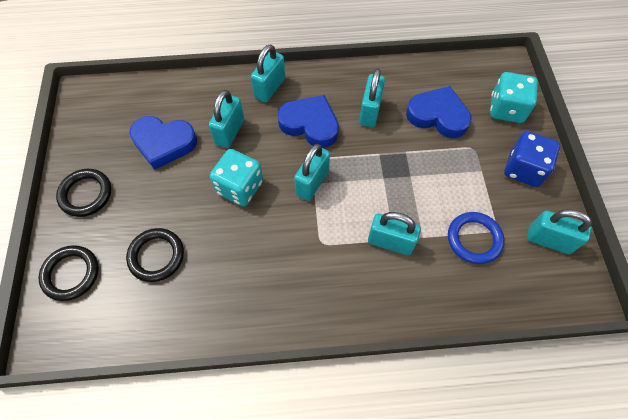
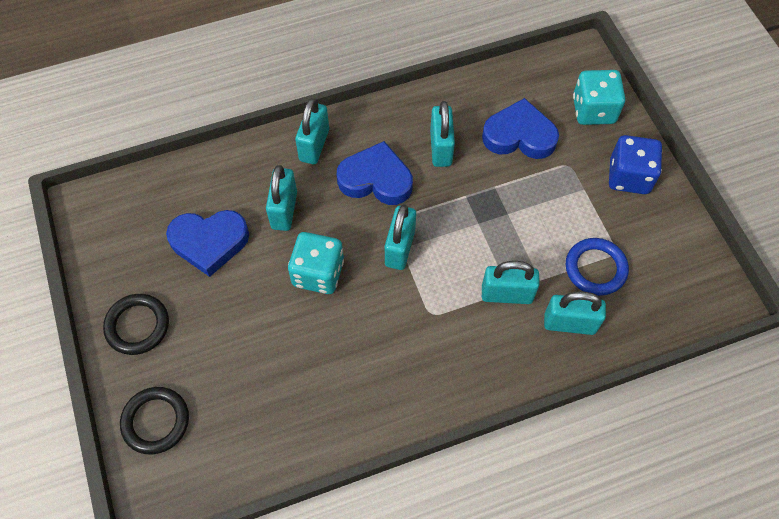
camera: 15 degrees left, 0 degrees up
black ring [126,228,184,282] -> none
turquoise padlock [527,210,592,254] -> turquoise padlock moved to [544,292,606,335]

